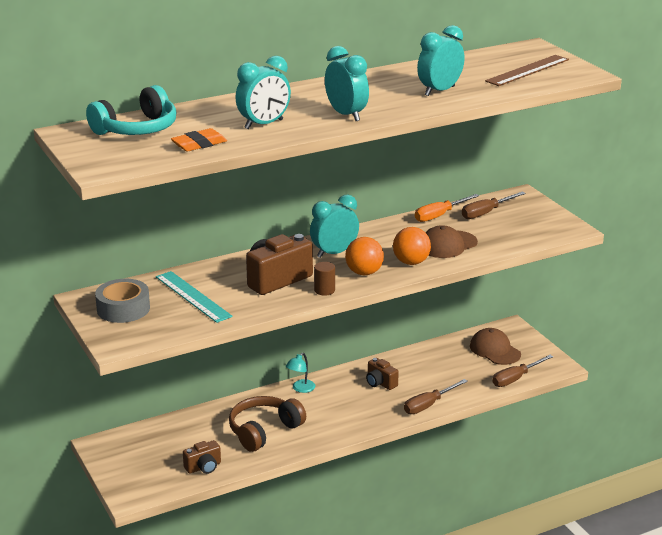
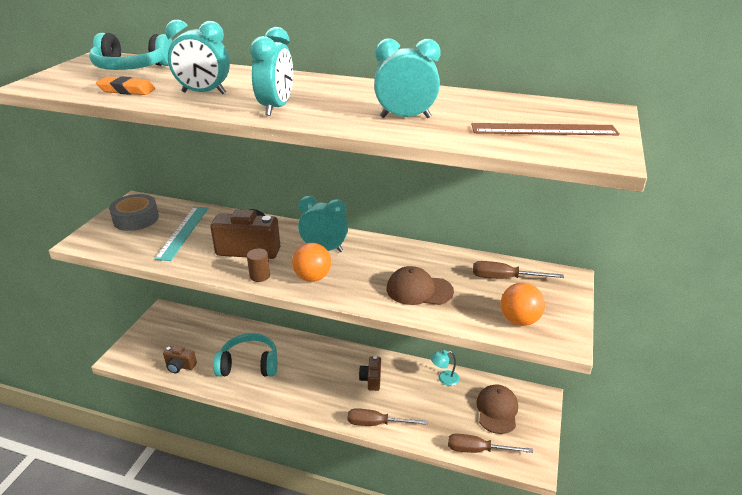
camera: 45 degrees right, 5 degrees up
brown headphones [229,396,306,452] -> turquoise headphones [213,333,278,377]
turquoise lamp [286,353,315,393] -> turquoise lamp moved to [430,350,460,386]
orange ball [393,227,431,265] -> orange ball moved to [501,283,545,326]
orange screwdriver [415,194,479,222] -> none

